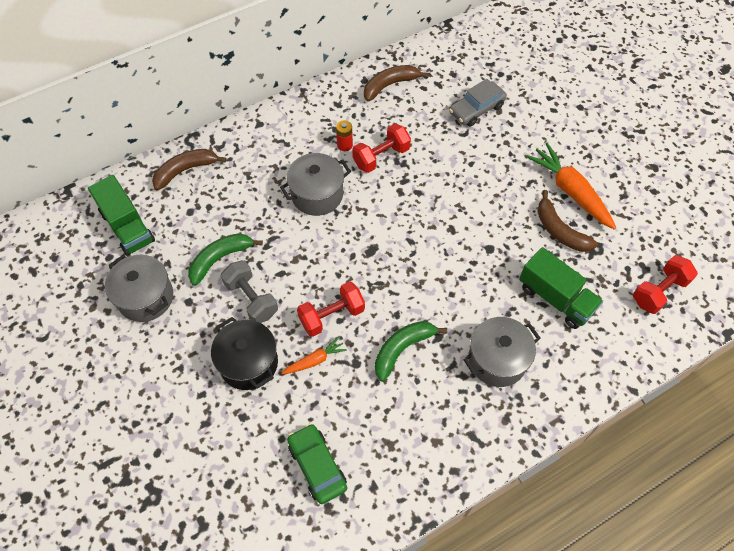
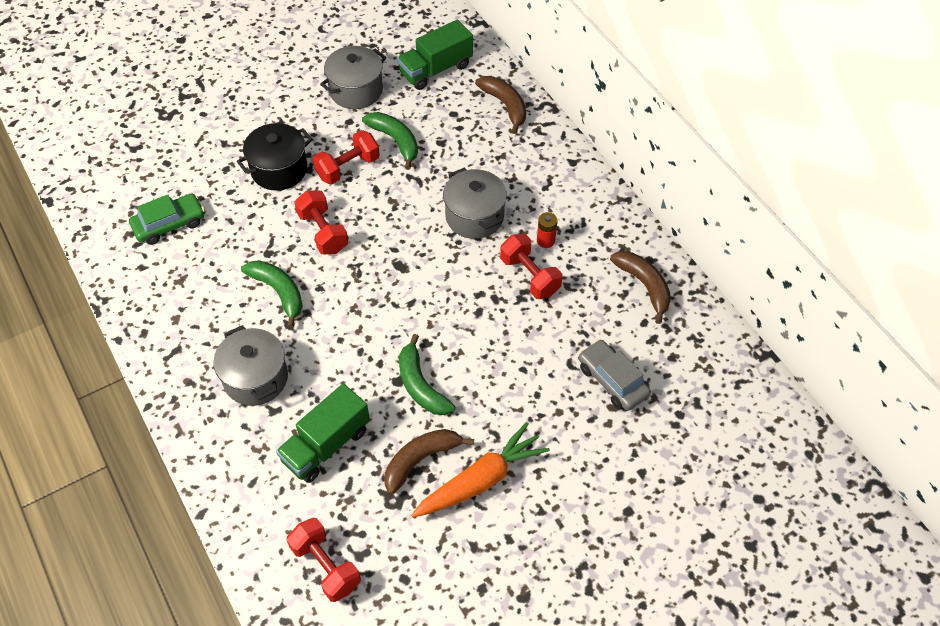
camera: 90 degrees right, 5 degrees down
grey dumbbell [221,260,278,323] -> red dumbbell [313,130,380,185]
orange carrot [282,337,347,374] -> none
none -> green banana [399,334,455,415]

